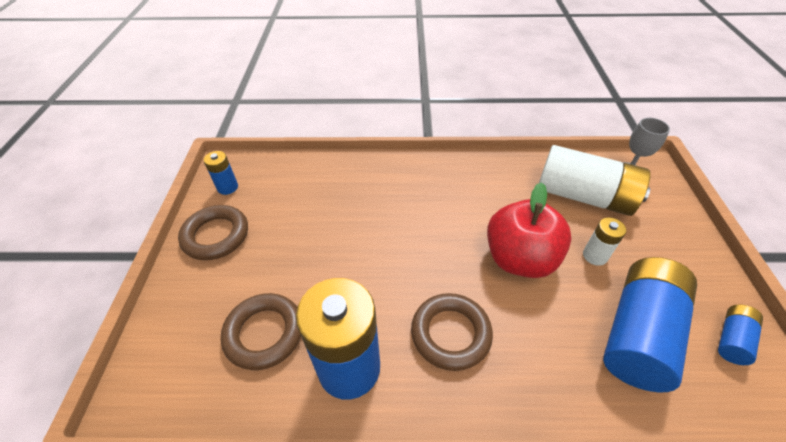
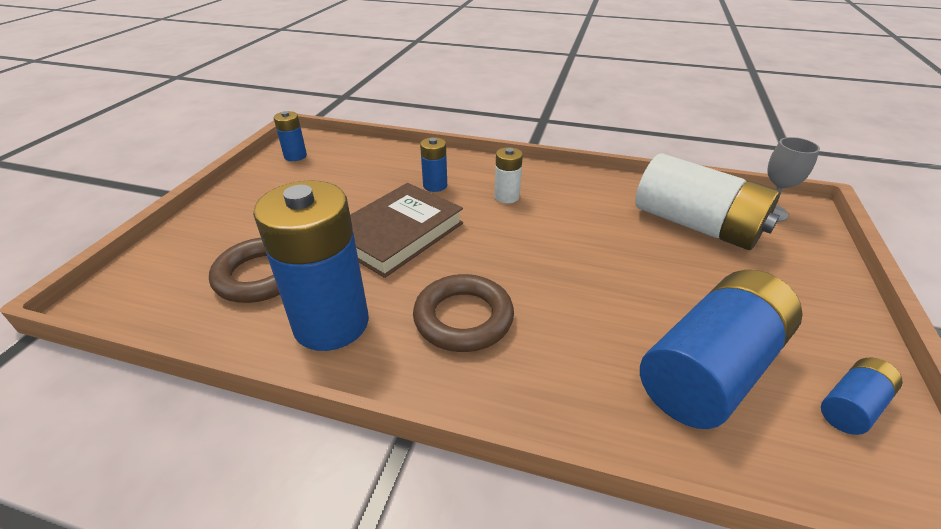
camera: 15 degrees right, 10 degrees down
brown ring [178,205,248,260] -> none
red apple [487,182,572,278] -> none
white battery [583,217,627,266] -> white battery moved to [494,147,523,204]
none -> brown book [350,183,463,278]
none -> blue battery [420,137,447,192]

